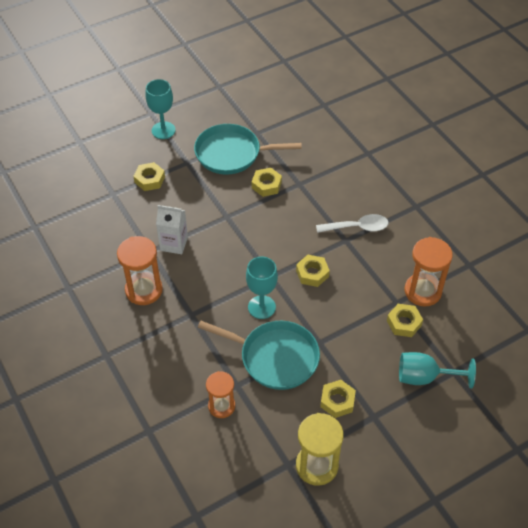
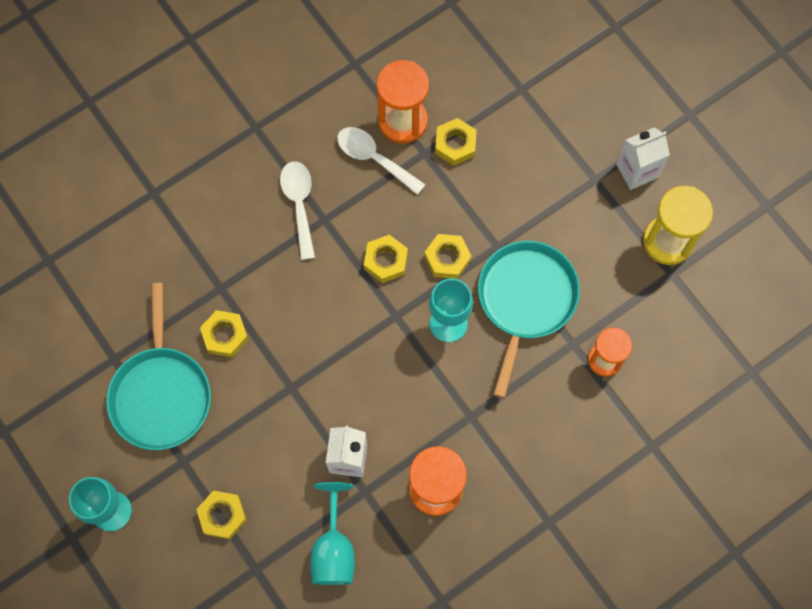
camera: 95 degrees left, 20 degrees up
yellow nut [320,380,356,418] -> yellow nut moved to [424,234,472,279]
turquoise goblet [399,352,476,389] -> turquoise goblet moved to [310,482,355,585]
none -> white spoon [337,127,426,195]
none -> white carton [616,127,670,190]

